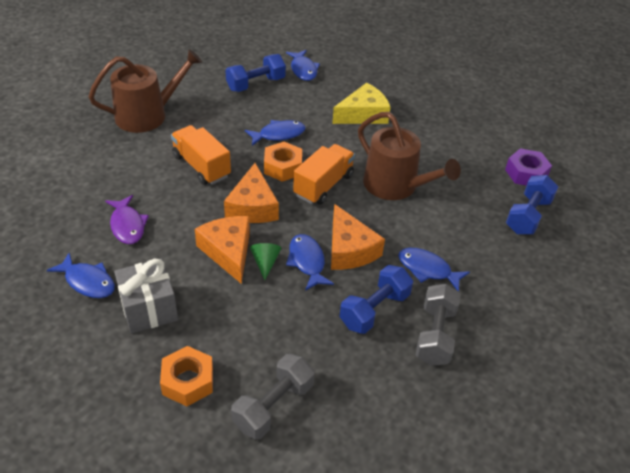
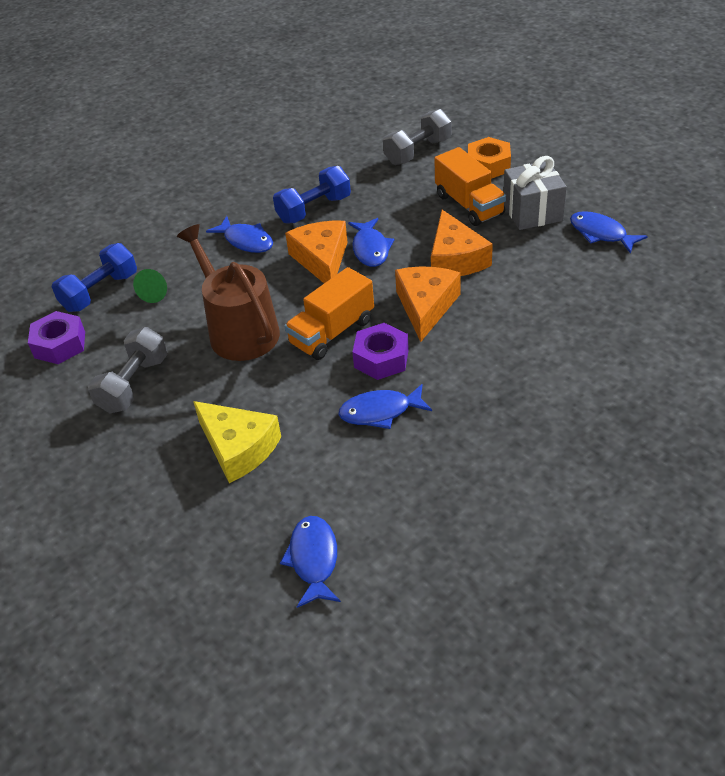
camera: 165 degrees left, 0 degrees up
brown watering can [88,49,202,133] -> none
purple fish [105,195,149,244] -> none
orange truck [171,125,231,185] -> orange truck moved to [434,147,506,226]
blue dumbbell [225,54,286,92] -> none
green cone [250,243,281,280] -> green cone moved to [133,269,167,303]
orange nut [264,142,302,182] -> purple nut [352,323,409,380]
yellow cheese [332,83,391,124] -> yellow cheese turned 120 degrees counterclockwise [193,401,281,483]
grey dumbbell [416,284,461,366] -> grey dumbbell moved to [88,327,168,414]

